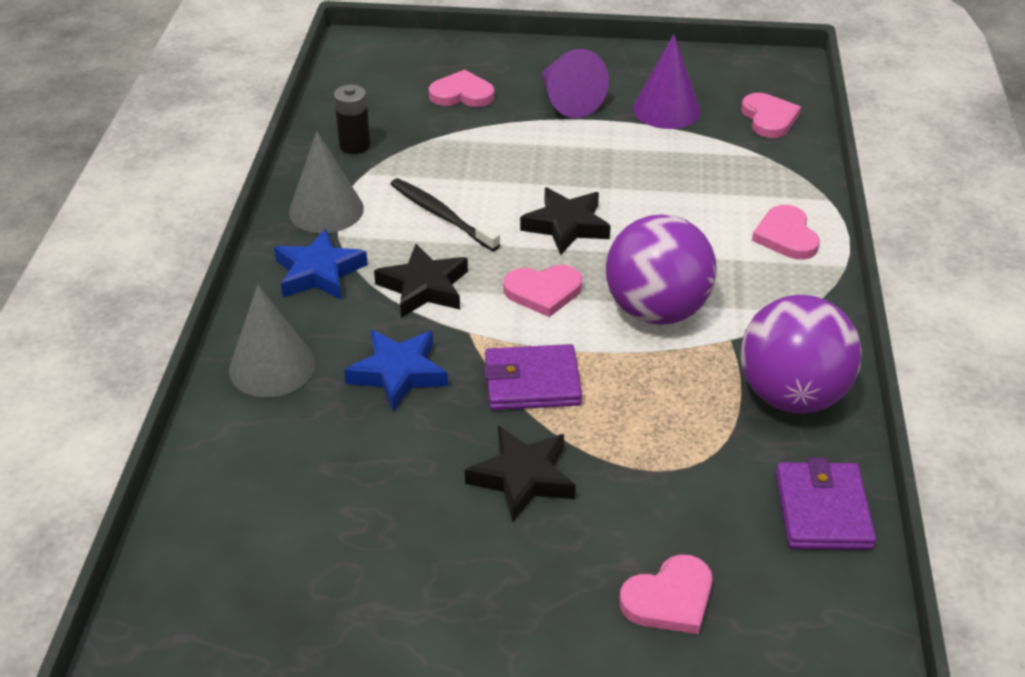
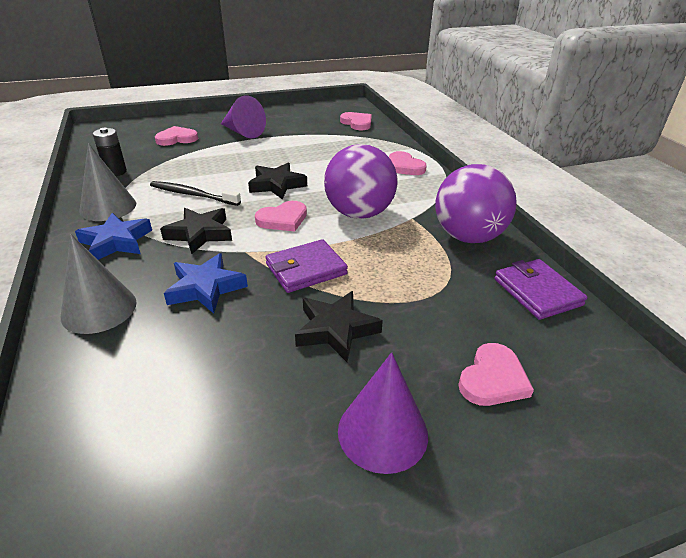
camera: 25 degrees left, 5 degrees down
purple cone [633,34,700,129] -> purple cone moved to [338,352,428,474]

